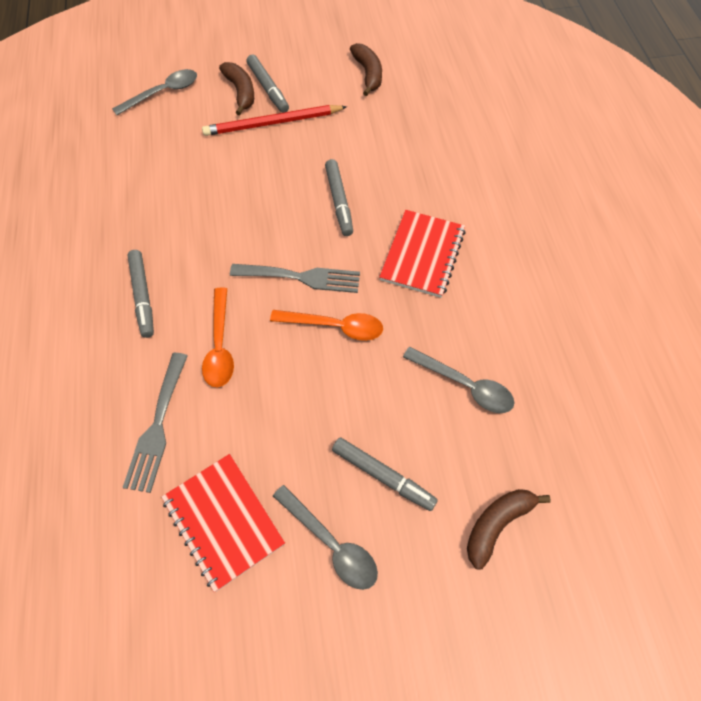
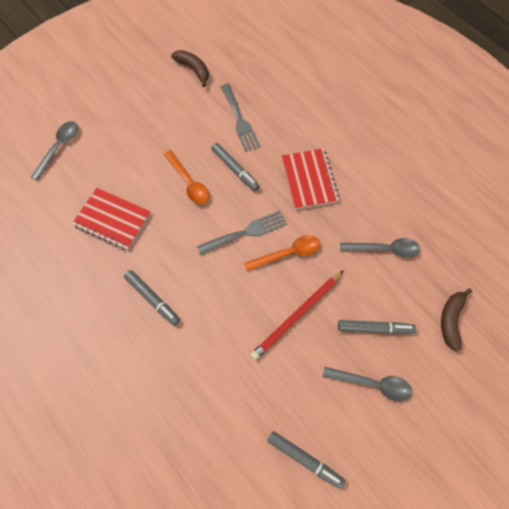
camera: 30 degrees left, 5 degrees up
grey fork [122,353,188,493] -> grey fork moved to [221,84,260,152]
red notebook [162,454,285,592] -> red notebook moved to [72,188,151,250]
red pencil [202,105,347,136] -> red pencil moved to [250,270,344,360]
orange spoon [202,287,234,387] -> orange spoon moved to [164,150,209,204]
brown banana [219,62,254,115] -> none
grey marker [246,54,289,113] -> grey marker moved to [267,431,345,489]

